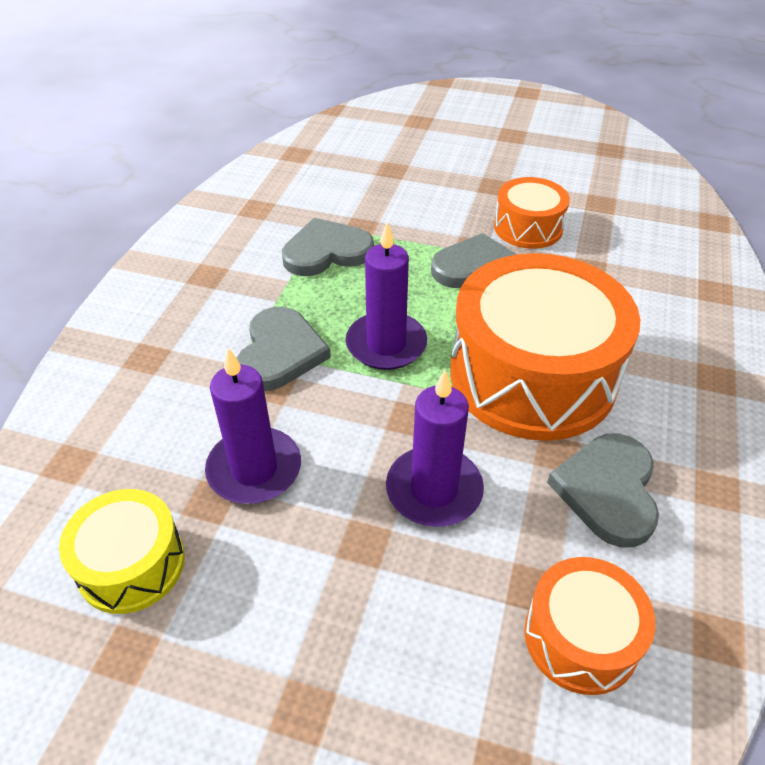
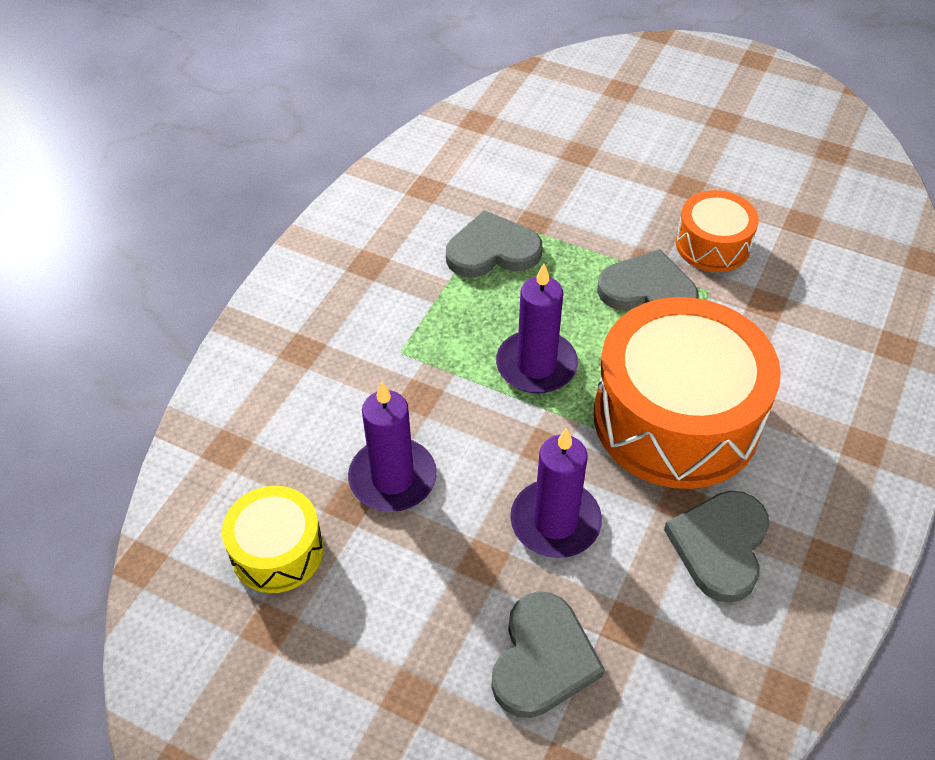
camera: 10 degrees right, 5 degrees up
grey heart [237,307,331,391] -> grey heart moved to [492,591,605,718]
orange drum [524,557,655,695] -> none

